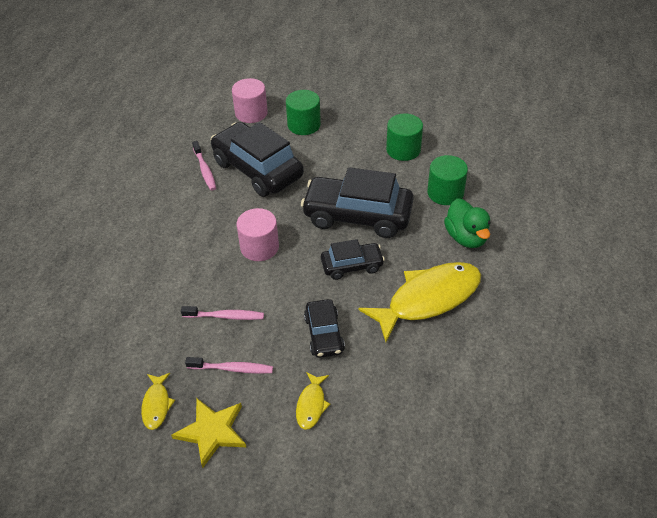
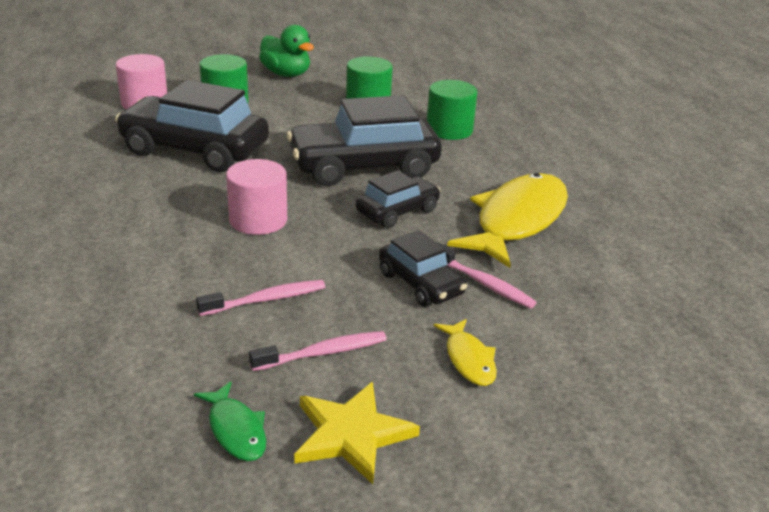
camera: 30 degrees left, 15 degrees down
yellow fish [141,373,175,430] -> green fish [194,381,266,461]
pink toothbrush [192,141,216,191] -> pink toothbrush moved to [438,243,537,309]
green duck [444,198,491,248] -> green duck moved to [259,25,314,77]

